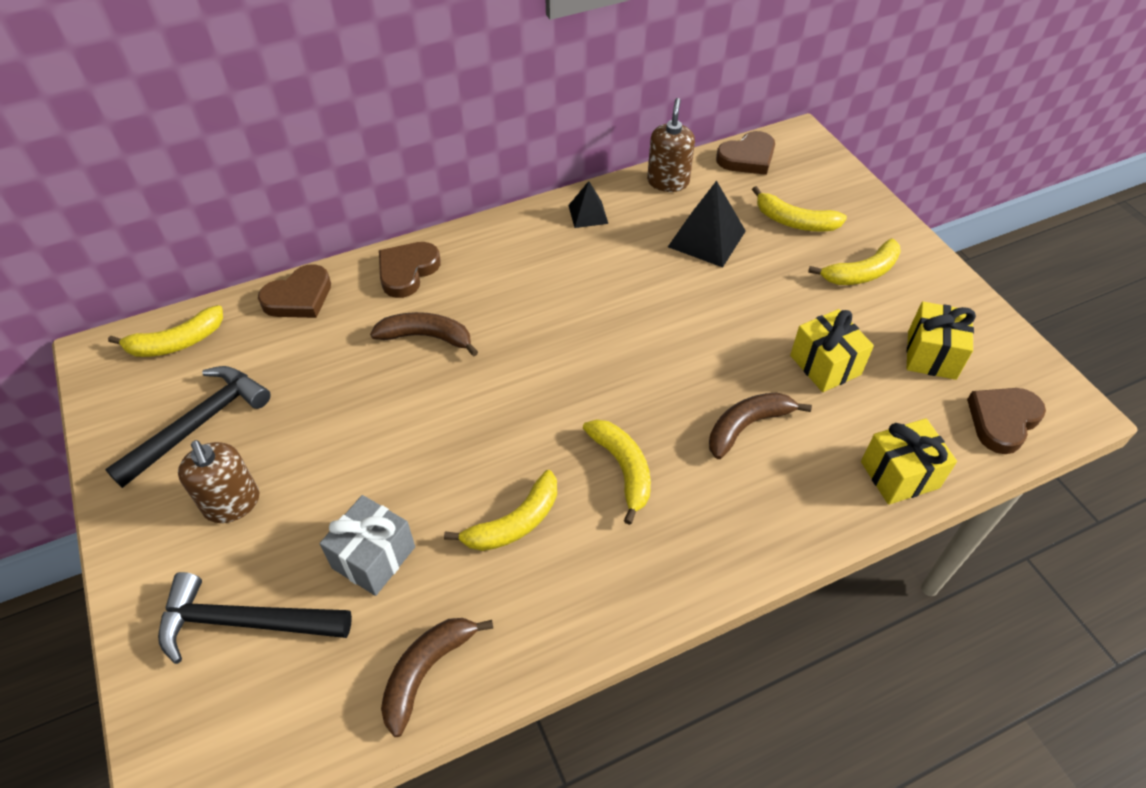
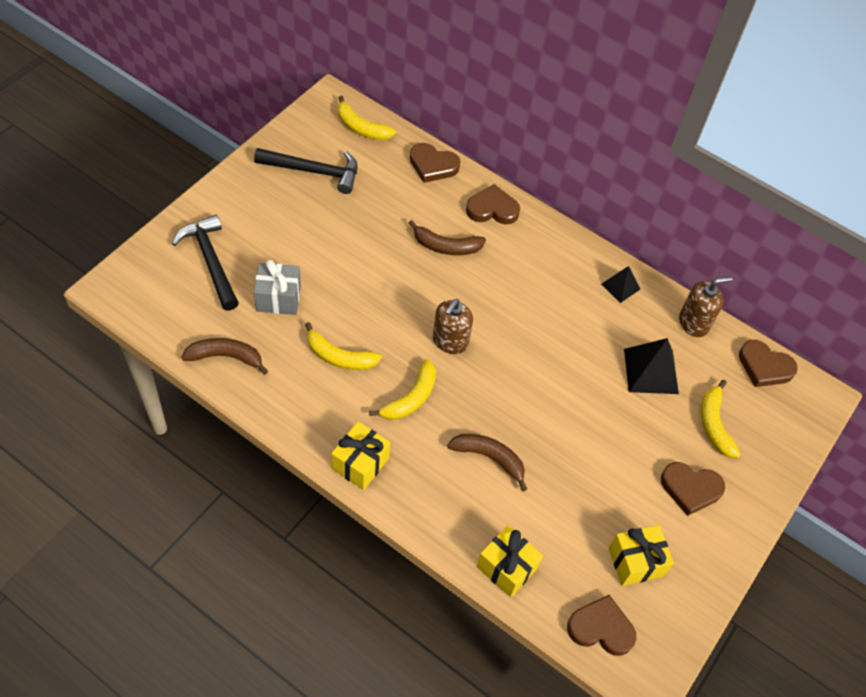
camera: 55 degrees right, 5 degrees up
brown soap dispenser [178,440,259,523] -> brown soap dispenser moved to [433,299,473,354]
brown banana [370,312,478,356] -> brown banana turned 120 degrees clockwise [409,220,486,255]
yellow gift [790,309,874,392] -> yellow gift moved to [331,422,390,490]
yellow banana [808,239,901,285] -> brown heart [661,462,725,516]

